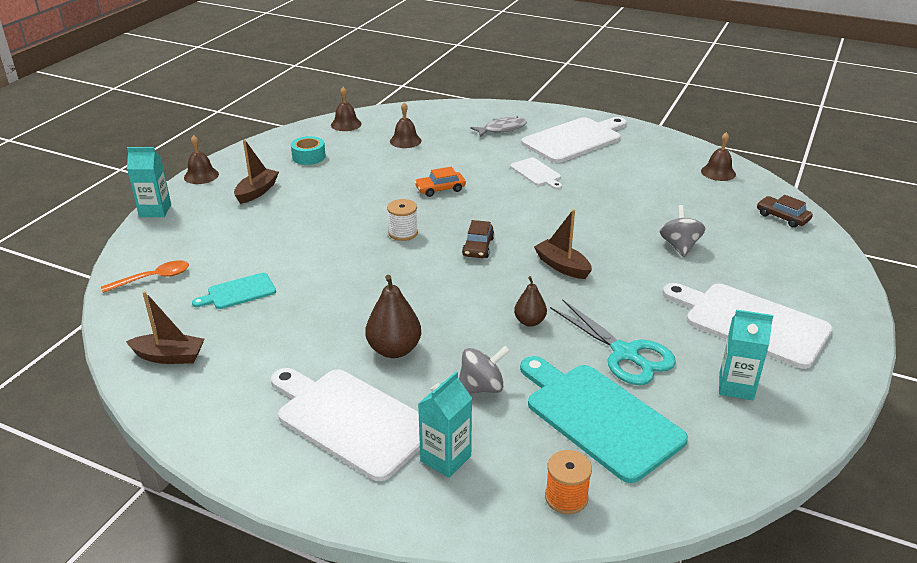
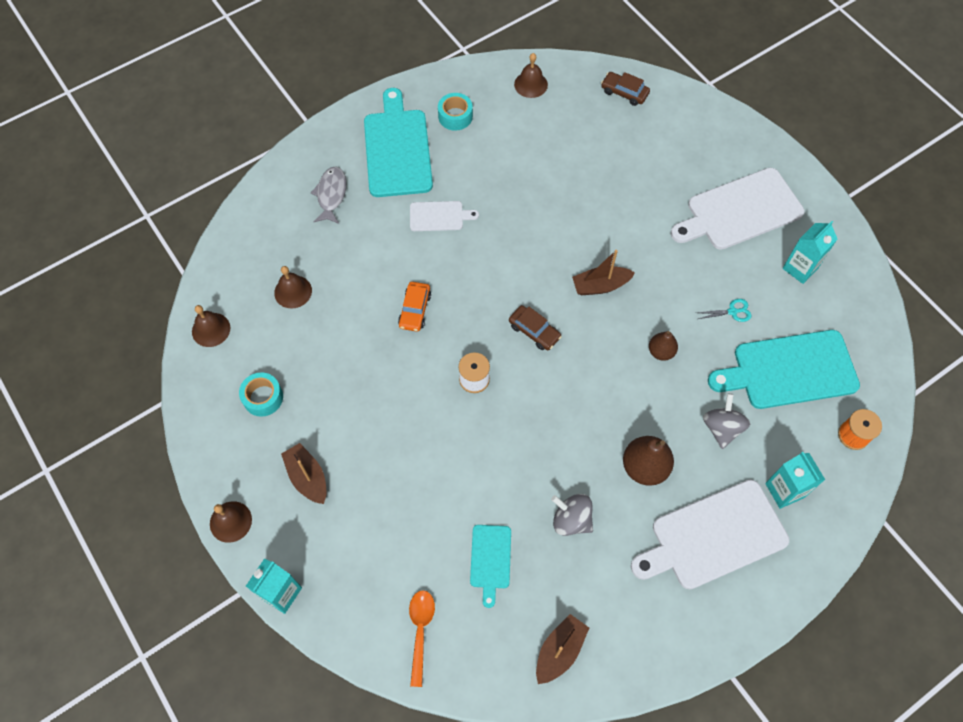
camera: 60 degrees left, 30 degrees up
white cutting board [521,117,627,163] -> turquoise cutting board [364,88,433,197]
turquoise scissors [550,299,676,385] -> turquoise scissors [697,299,752,322], size x0.46
grey spinning top [660,205,706,257] -> grey spinning top moved to [551,494,593,536]
brown car [757,195,813,228] -> brown car turned 45 degrees clockwise [601,72,650,106]
none -> turquoise tape [438,93,473,131]

